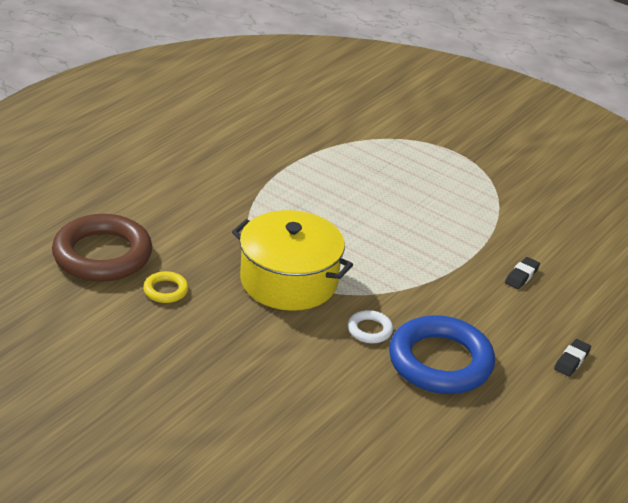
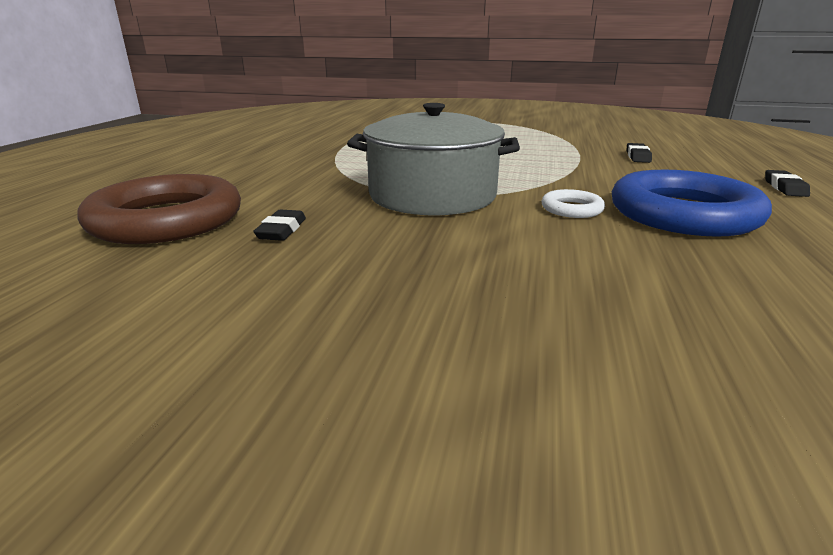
camera: 20 degrees left, 10 degrees down
yellow ring [143,271,189,303] -> black eraser [253,210,306,241]
yellow pot [232,210,353,311] -> grey pot [347,103,520,215]

